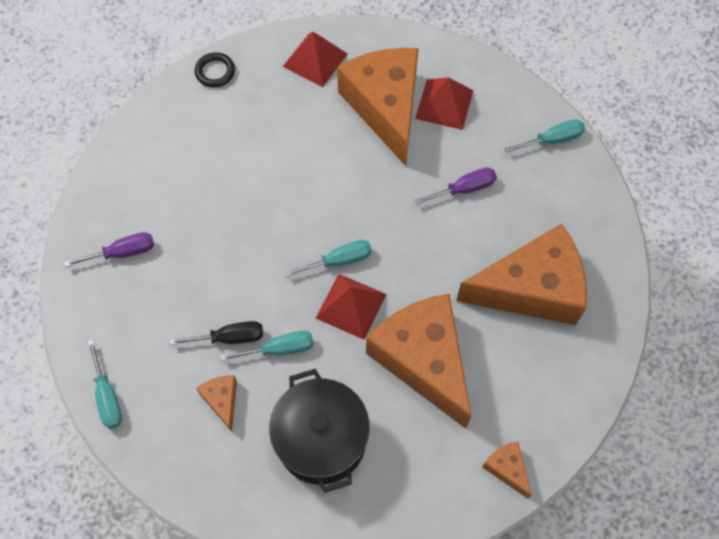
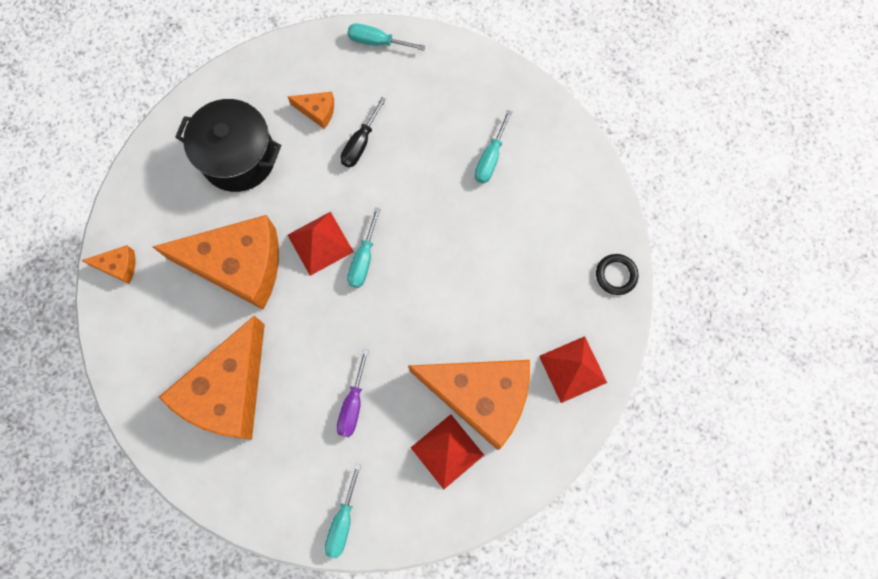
camera: 125 degrees right, 10 degrees up
purple screwdriver [64,232,154,267] -> none
turquoise screwdriver [220,331,314,361] -> turquoise screwdriver moved to [475,110,512,184]

